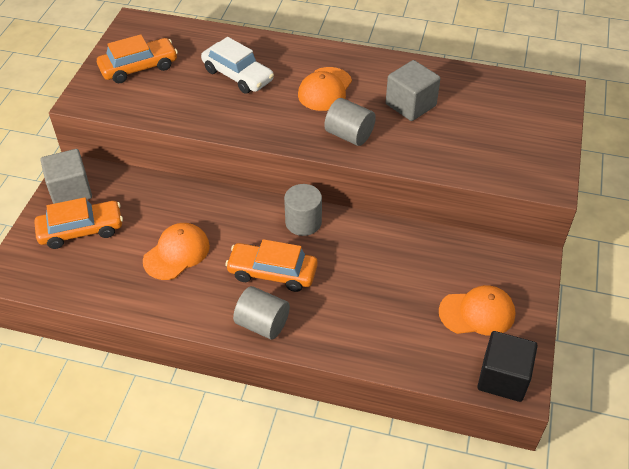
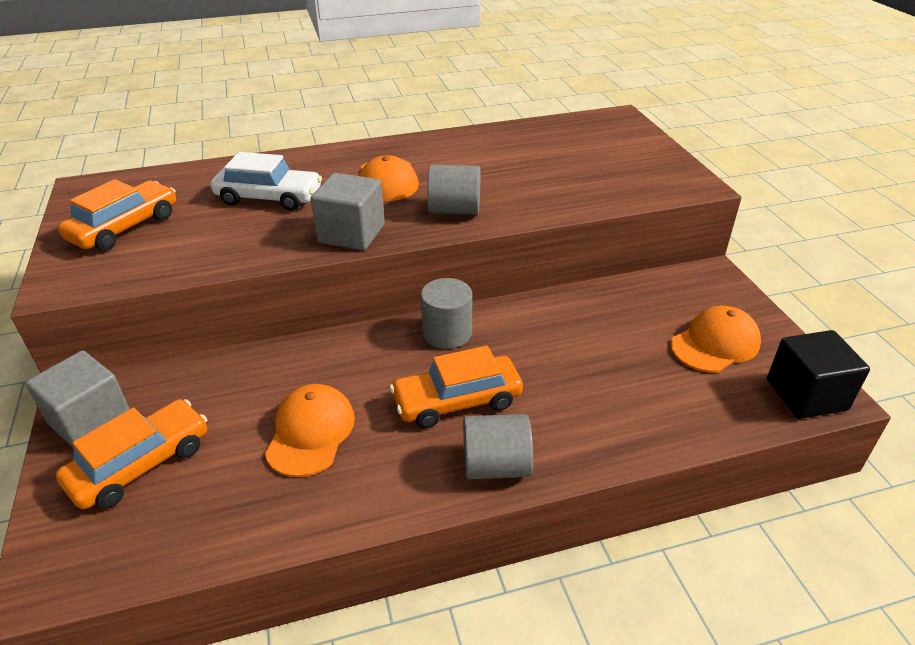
camera: 30 degrees left, 10 degrees down
grey cube [386,60,441,121] -> grey cube moved to [311,173,385,250]

